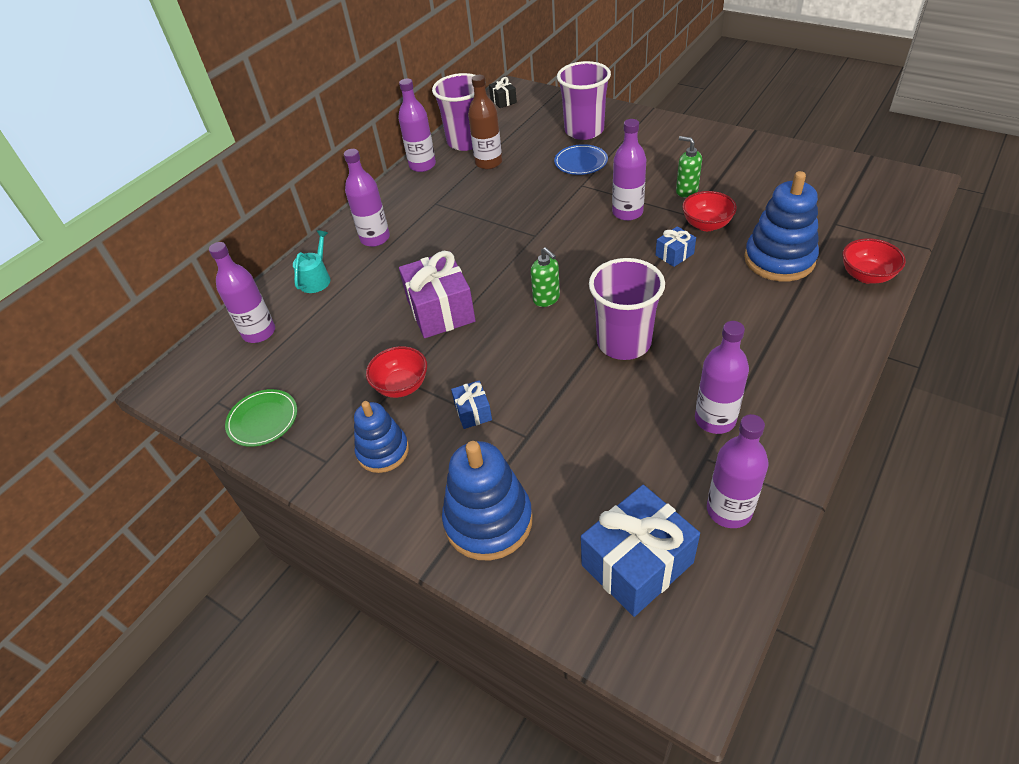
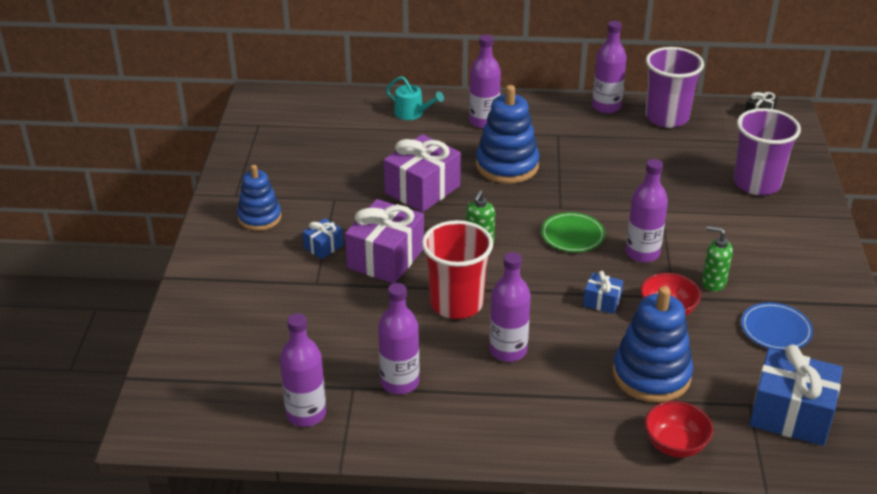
camera: 55 degrees right, 10 degrees down
purple bottle [209,242,275,343] -> purple bottle moved to [489,252,531,362]
green plate [225,389,297,447] -> green plate moved to [541,212,605,252]
turquoise watering can [293,230,331,293] -> turquoise watering can turned 45 degrees clockwise [386,76,444,120]
red bowl [366,346,427,398] -> none
blue stacking toy [442,441,533,560] -> blue stacking toy moved to [476,85,540,184]
brown bottle [468,75,502,169] -> none
blue plate [554,144,608,175] -> blue plate moved to [741,302,813,351]
blue gift [581,485,700,617] -> blue gift moved to [749,344,843,446]
purple cup [589,258,665,360] -> red cup [422,220,493,319]
green soap dispenser [676,136,702,197] -> green soap dispenser turned 75 degrees counterclockwise [702,226,733,291]
none -> purple gift [345,199,424,284]

